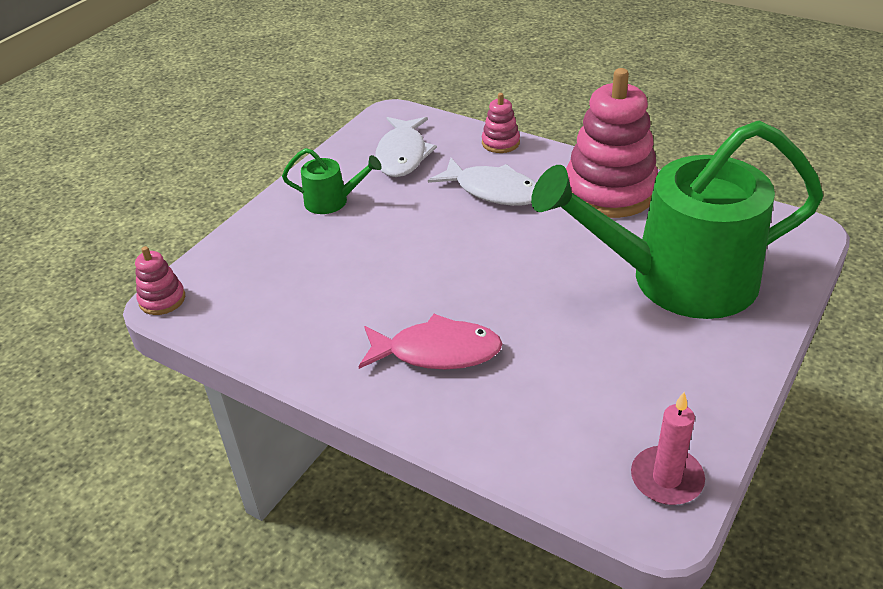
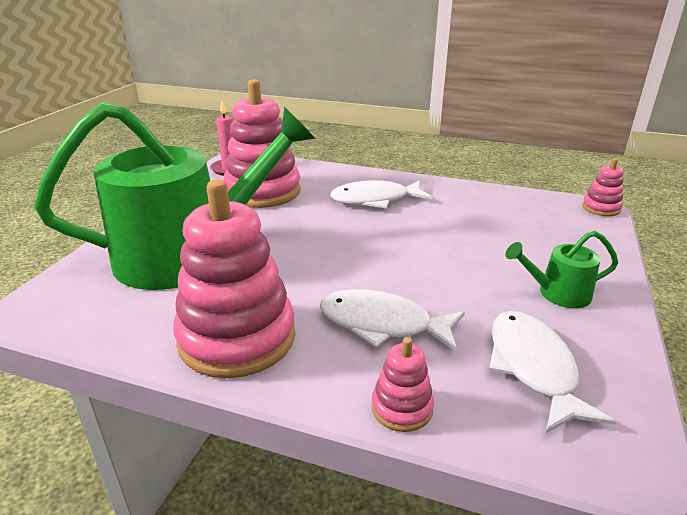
camera: 165 degrees right, 10 degrees down
pink fish [358,314,502,369] -> white fish [330,180,432,208]
none -> pink stacking toy [223,79,301,208]

